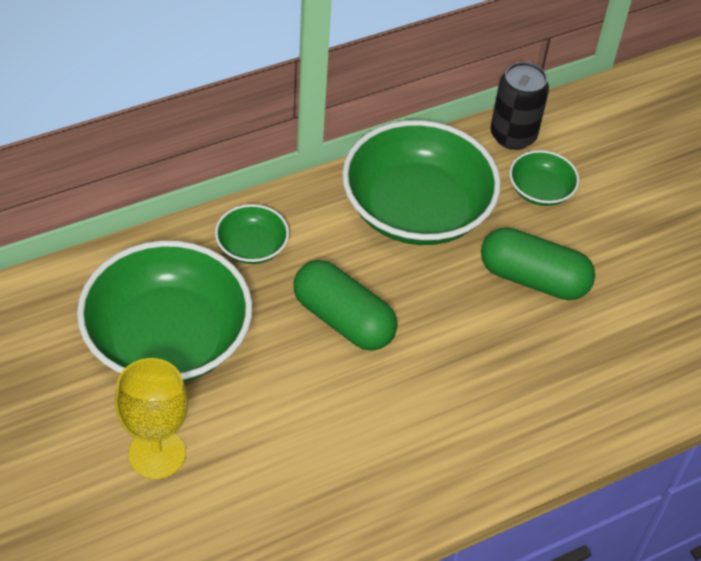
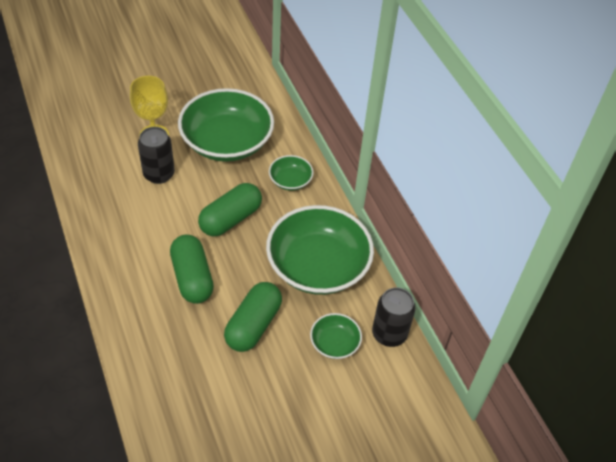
camera: 95 degrees right, 0 degrees up
none -> black can [138,127,175,184]
none -> green capsule [170,234,214,304]

